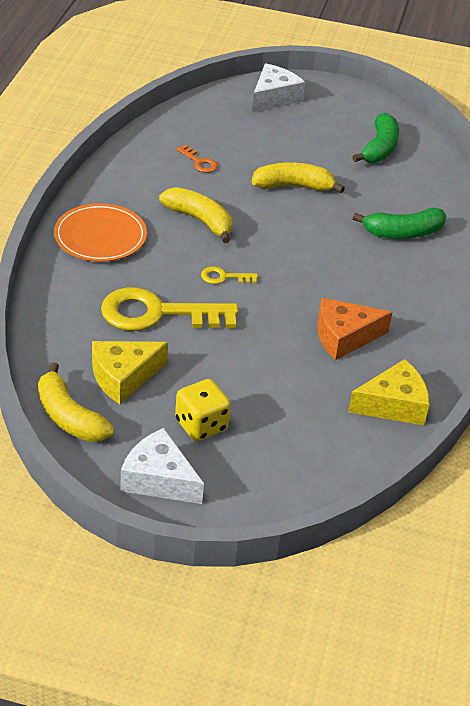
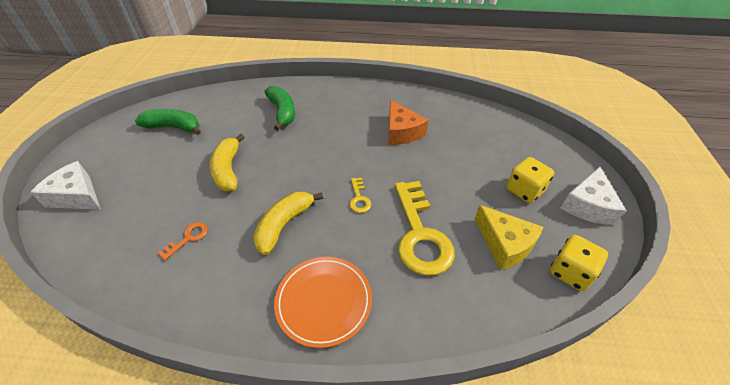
camera: 95 degrees left, 5 degrees up
yellow banana [38,362,114,442] -> yellow dice [550,235,608,291]
yellow cheese [348,359,429,425] -> none

